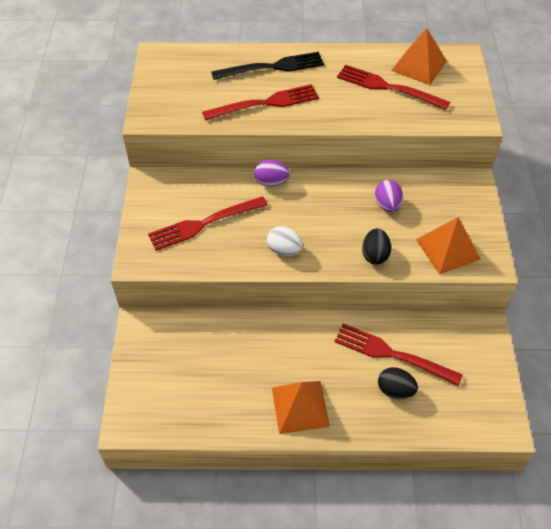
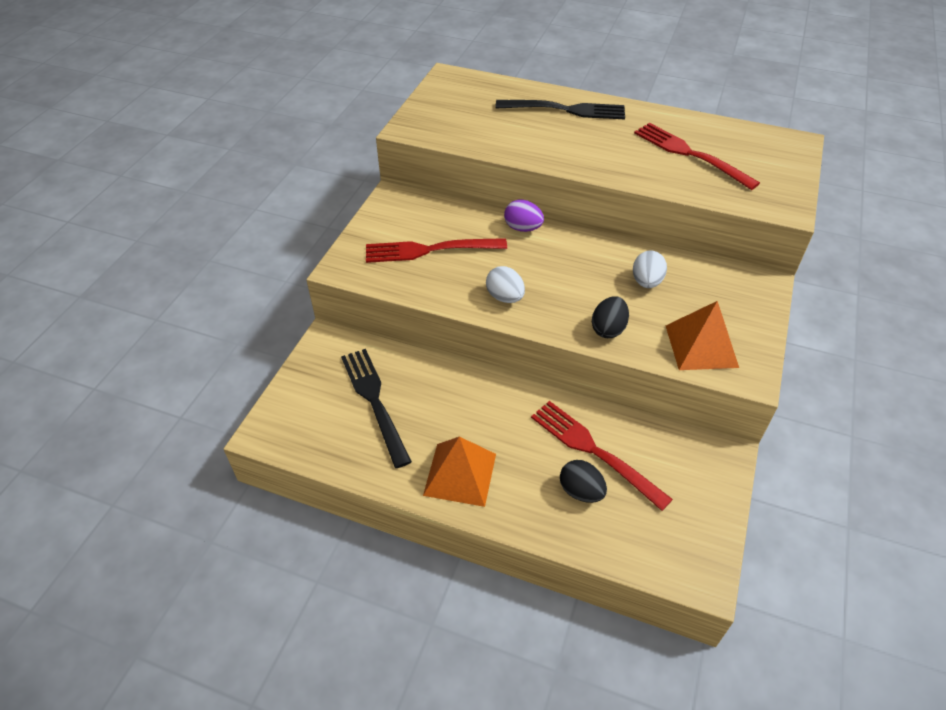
camera: 20 degrees right, 5 degrees down
red fork [202,84,319,121] -> none
purple egg [375,180,403,212] -> white egg [633,250,667,288]
orange pyramid [391,28,447,85] -> none
none -> black fork [341,349,412,468]

